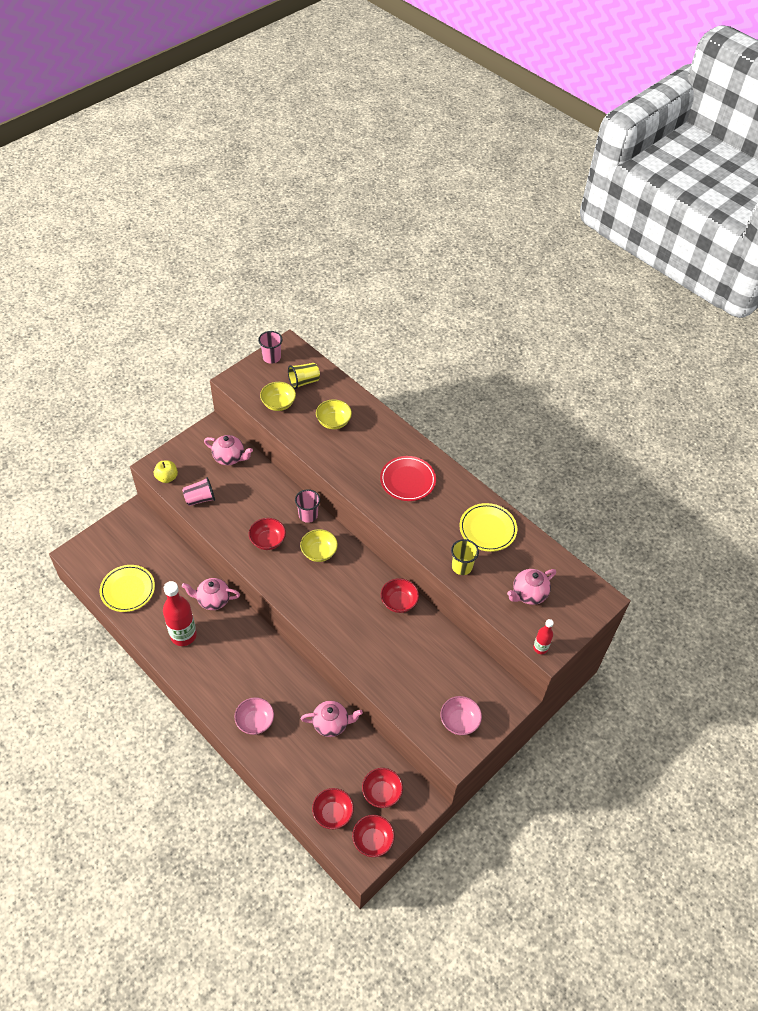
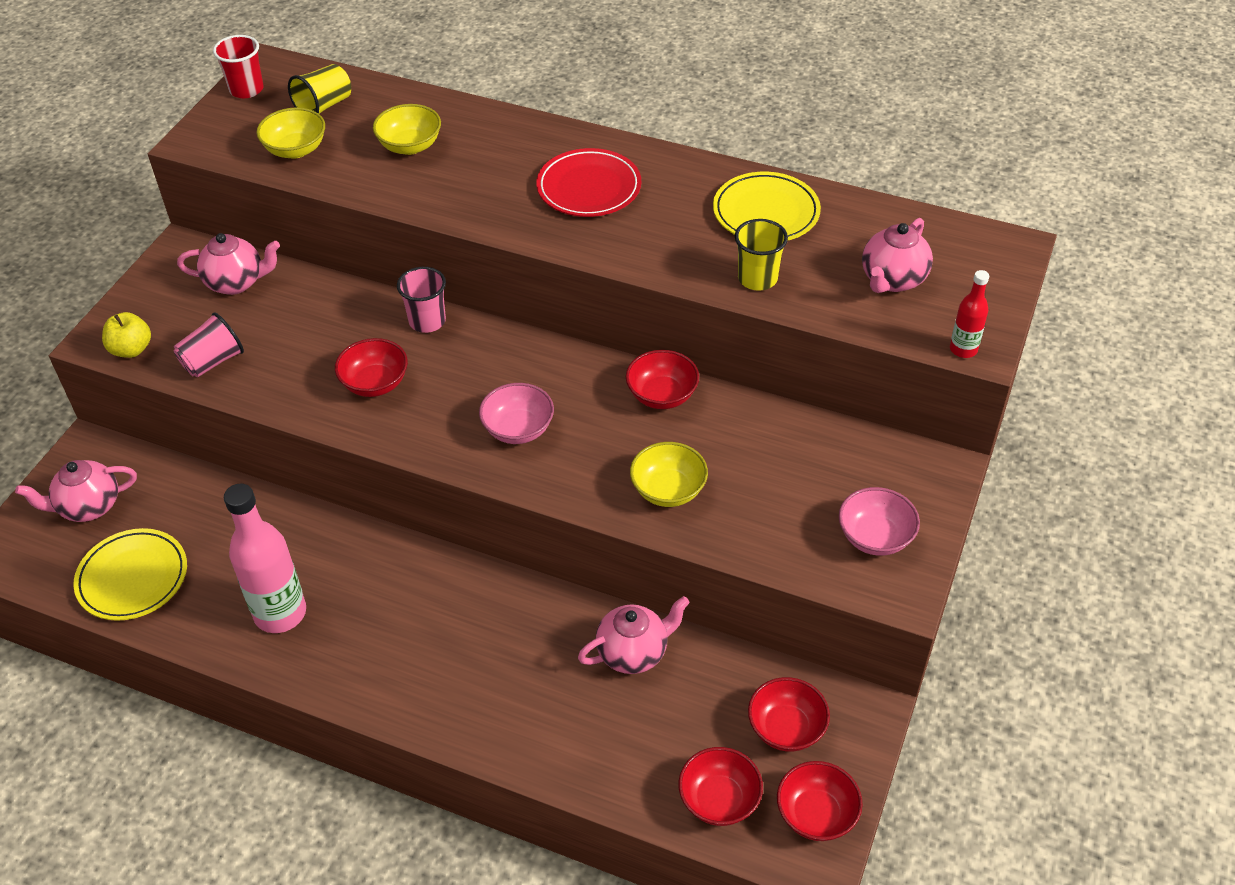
camera: 20 degrees left, 5 degrees down
red bottle [163,581,197,646] -> pink bottle [224,484,306,633]
pink teapot [182,578,240,610] -> pink teapot moved to [15,460,137,522]
pink bowl [235,697,274,735] -> pink bowl moved to [479,383,554,444]
pink cup [258,331,283,364] -> red cup [213,35,264,98]
yellow bowl [300,529,338,562] -> yellow bowl moved to [630,442,708,507]

